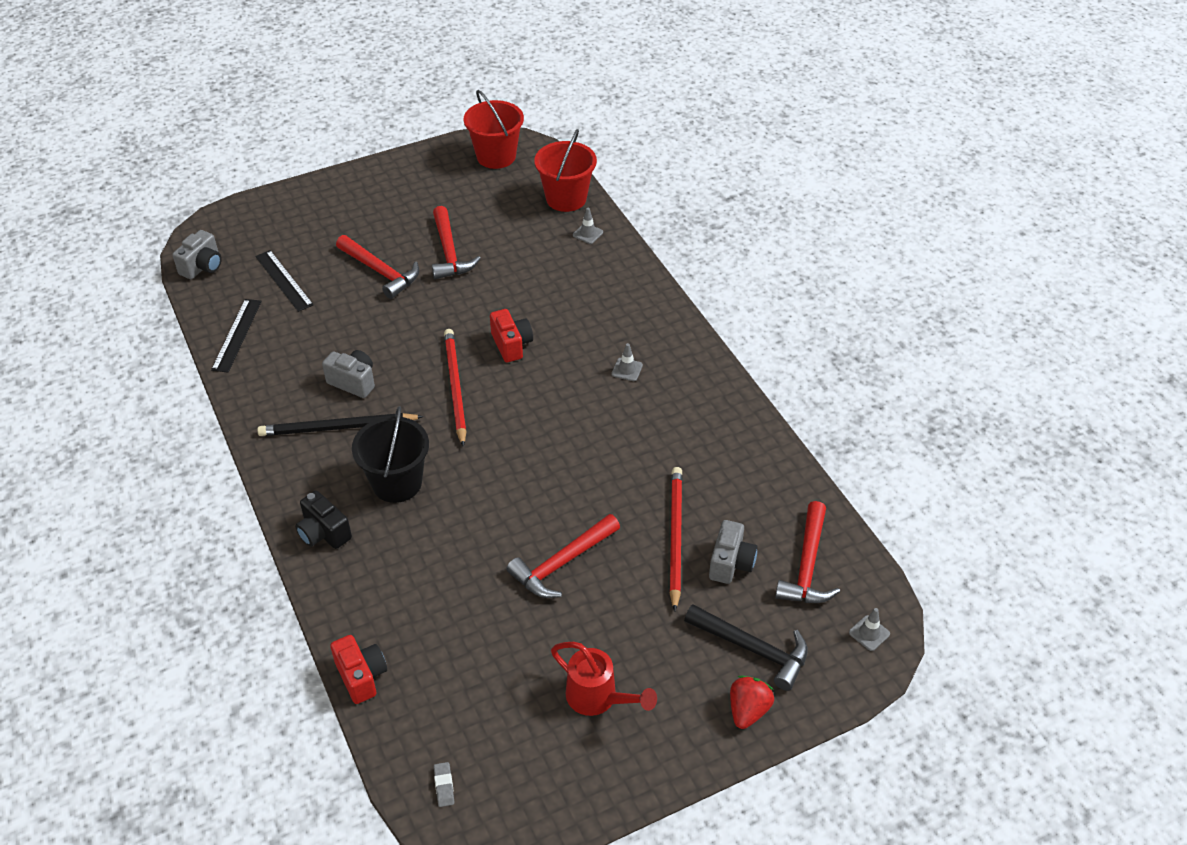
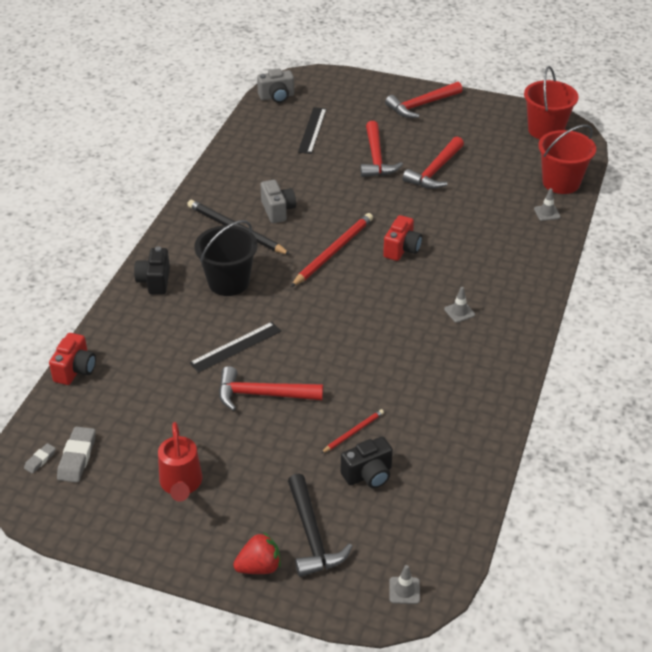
camera: 45 degrees right, 5 degrees down
black ruler [211,299,262,373] -> black ruler moved to [189,322,281,373]
red pencil [669,467,683,611] -> red pencil [321,409,384,453], size x0.53
grey camera [709,520,758,584] -> black camera [341,437,393,488]
red hammer [775,501,840,603] -> red hammer moved to [385,82,463,118]
none -> grey eraser [57,426,96,483]

